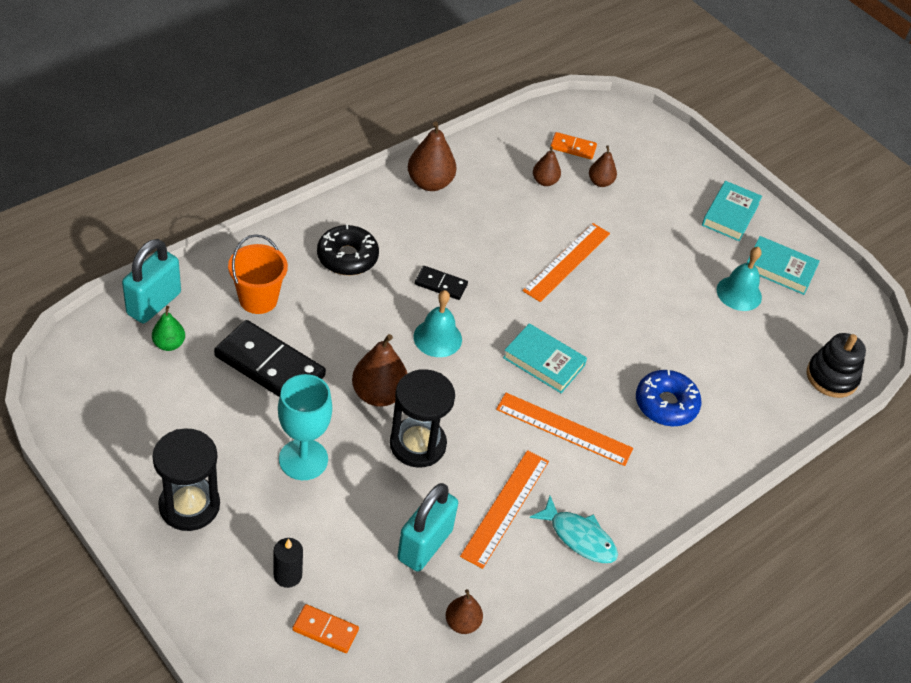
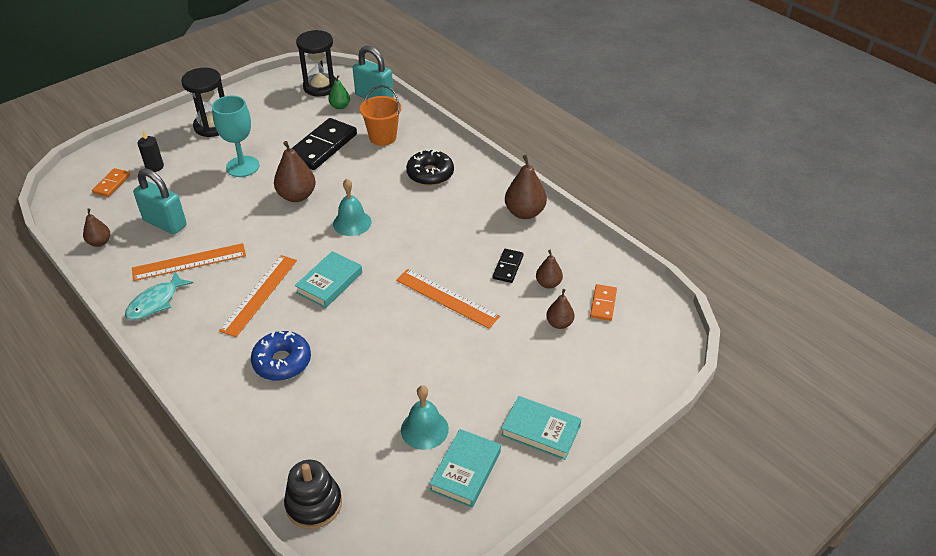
camera: 95 degrees right, 5 degrees down
black hourglass [390,369,455,468] -> black hourglass moved to [296,30,337,97]
black domino [415,266,468,300] -> black domino moved to [493,249,524,283]
orange ruler [460,450,549,569] -> orange ruler turned 45 degrees counterclockwise [132,243,246,281]

